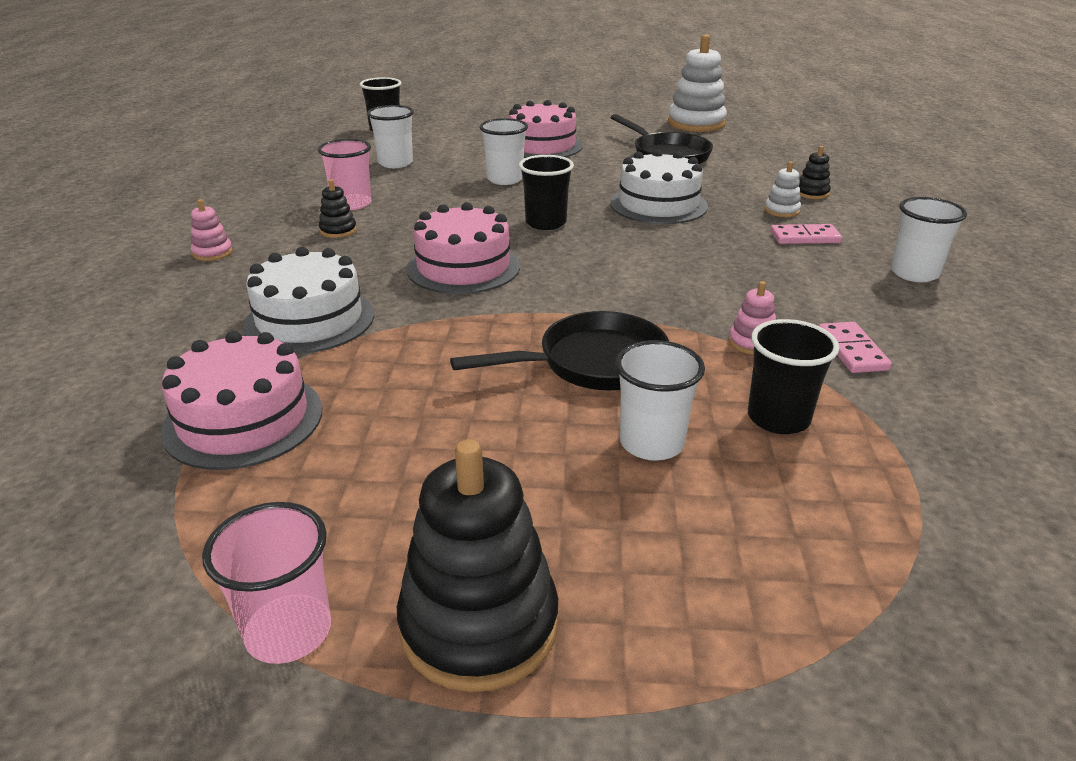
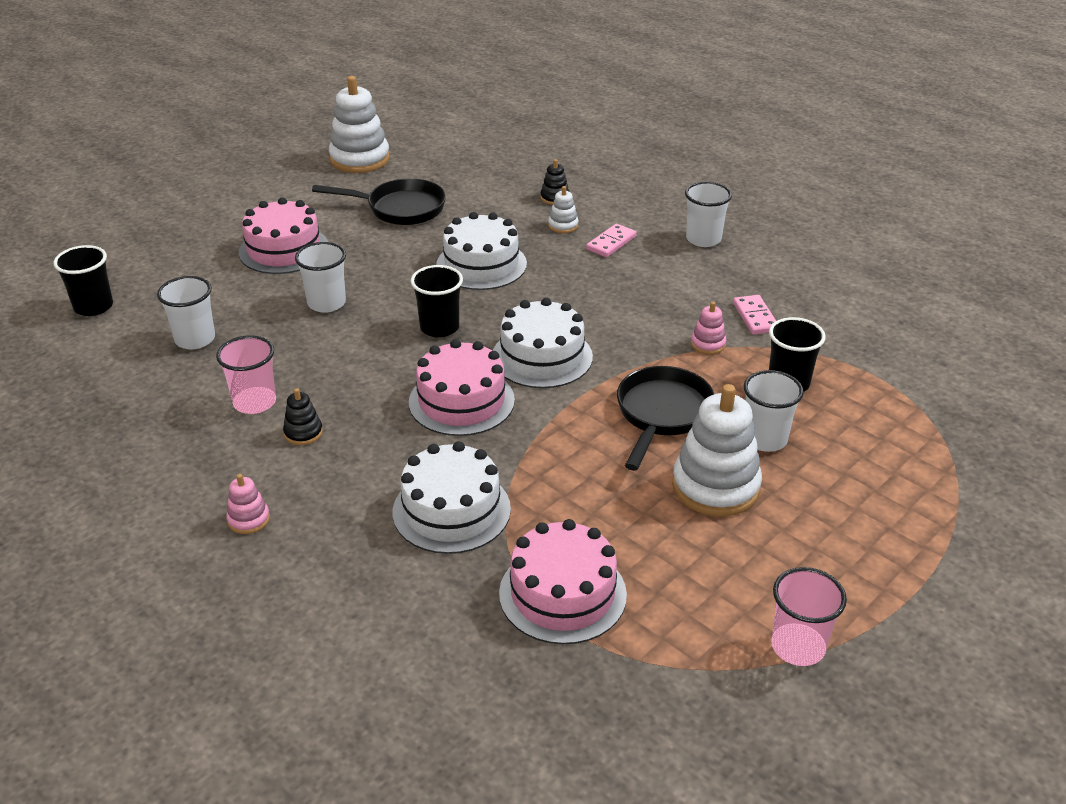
camera: 50 degrees left, 5 degrees up
black stacking toy [397,439,558,692] -> none
pink domino [819,322,892,373] -> pink domino turned 45 degrees clockwise [733,295,776,335]
none -> white cake [493,298,593,388]
none -> white stacking toy [672,384,762,517]

